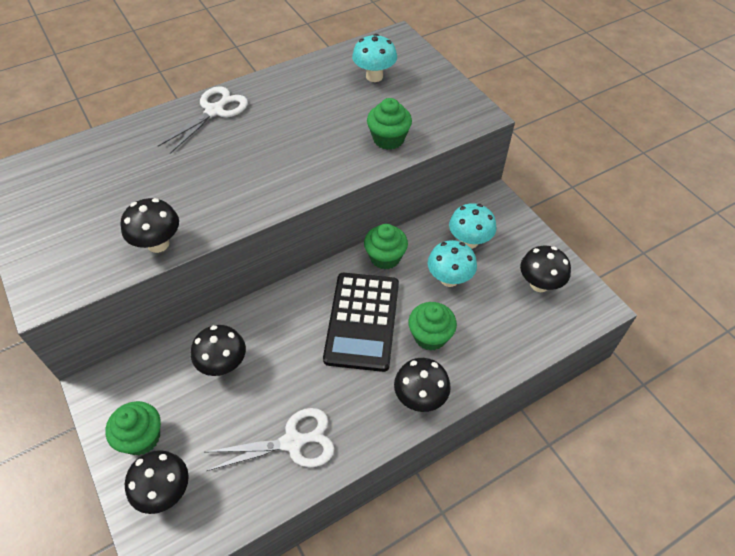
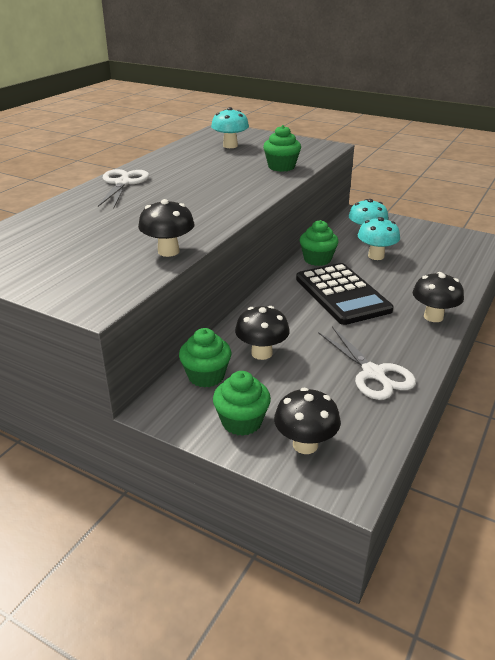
camera: 30 degrees left, 20 degrees down
white scissors [206,408,335,471] -> white scissors turned 105 degrees clockwise [318,327,416,400]
green cupcake [408,302,457,351] -> green cupcake moved to [179,328,231,388]
black mushroom [520,246,571,292] -> none

